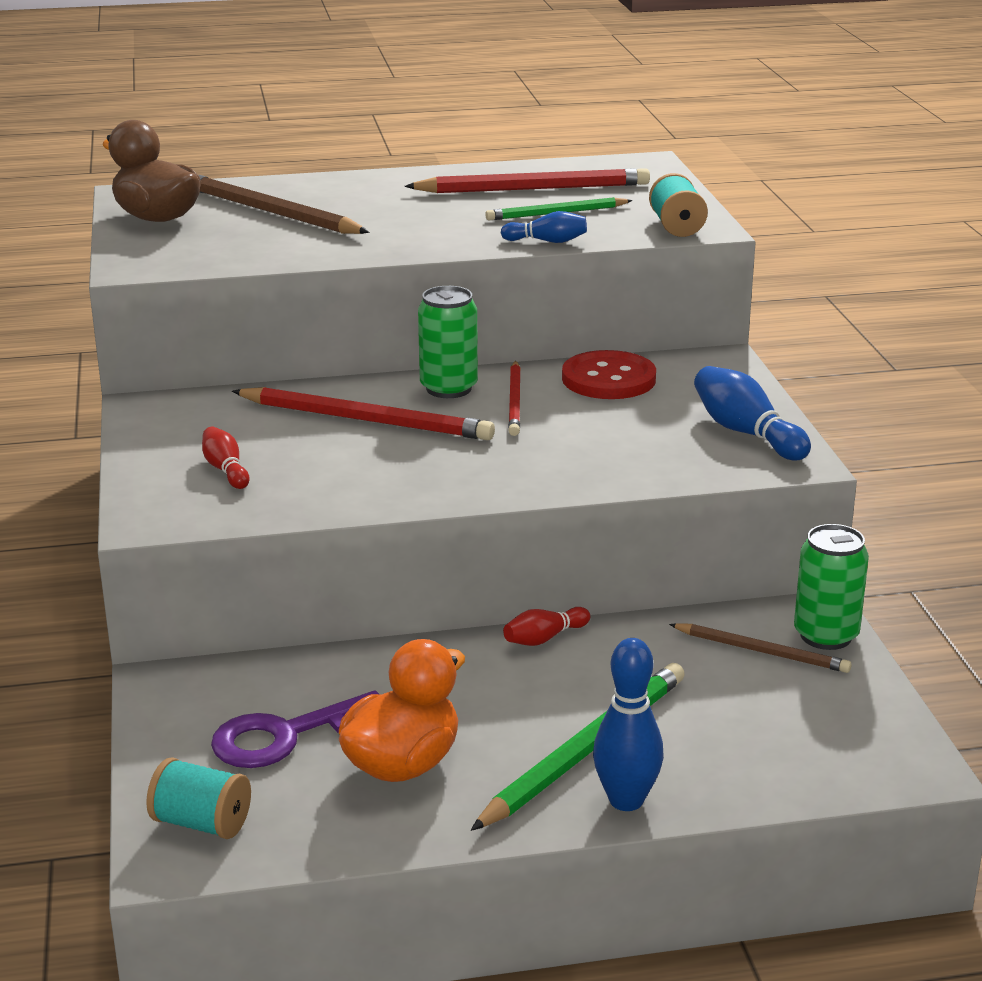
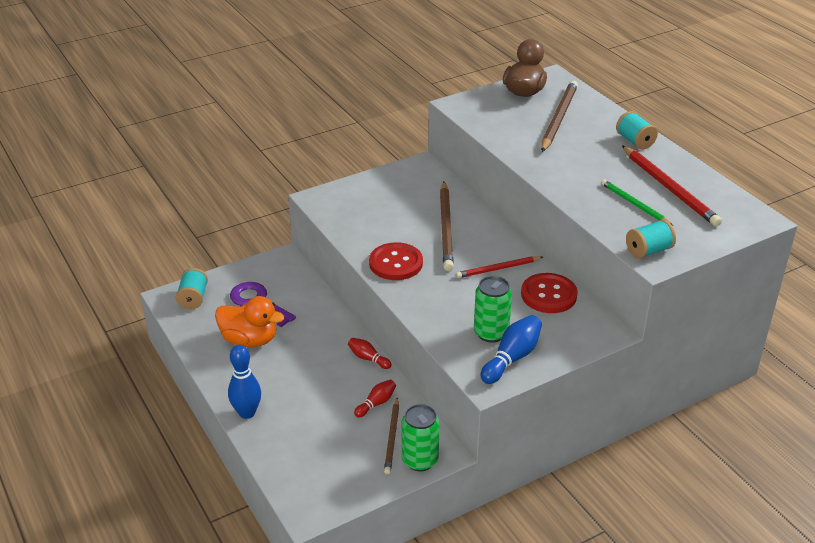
camera: 70 degrees right, 10 degrees up
red bowling pin [202,427,249,489] -> red bowling pin moved to [354,380,396,418]
red pencil [232,387,495,440] -> brown pencil [440,182,454,271]
green can [418,286,478,398] -> green can moved to [474,276,512,343]
green pencil [471,663,685,831] -> none
blue bowling pin [501,211,587,243] -> none
none -> red button [369,242,423,280]
none -> turquoise spool [616,111,658,150]

